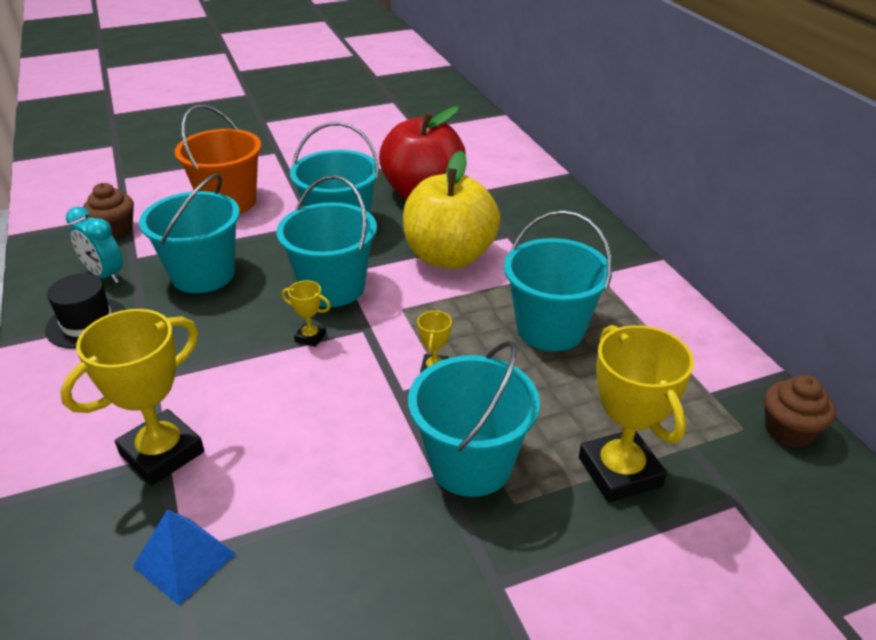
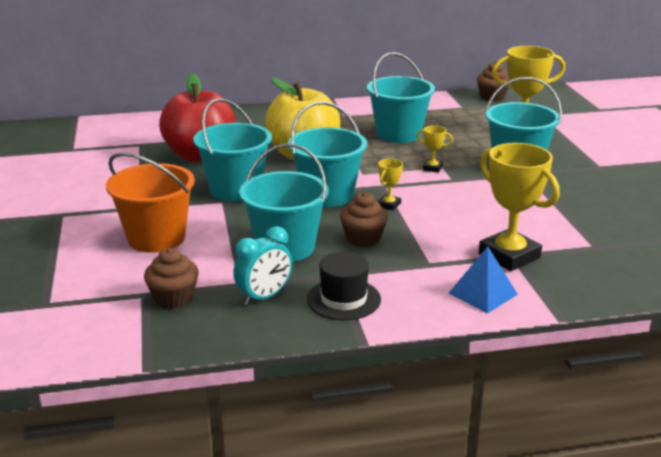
camera: 80 degrees left, 10 degrees down
blue pyramid [132,509,236,605] -> blue pyramid moved to [449,247,518,313]
none -> brown cupcake [340,192,388,247]

